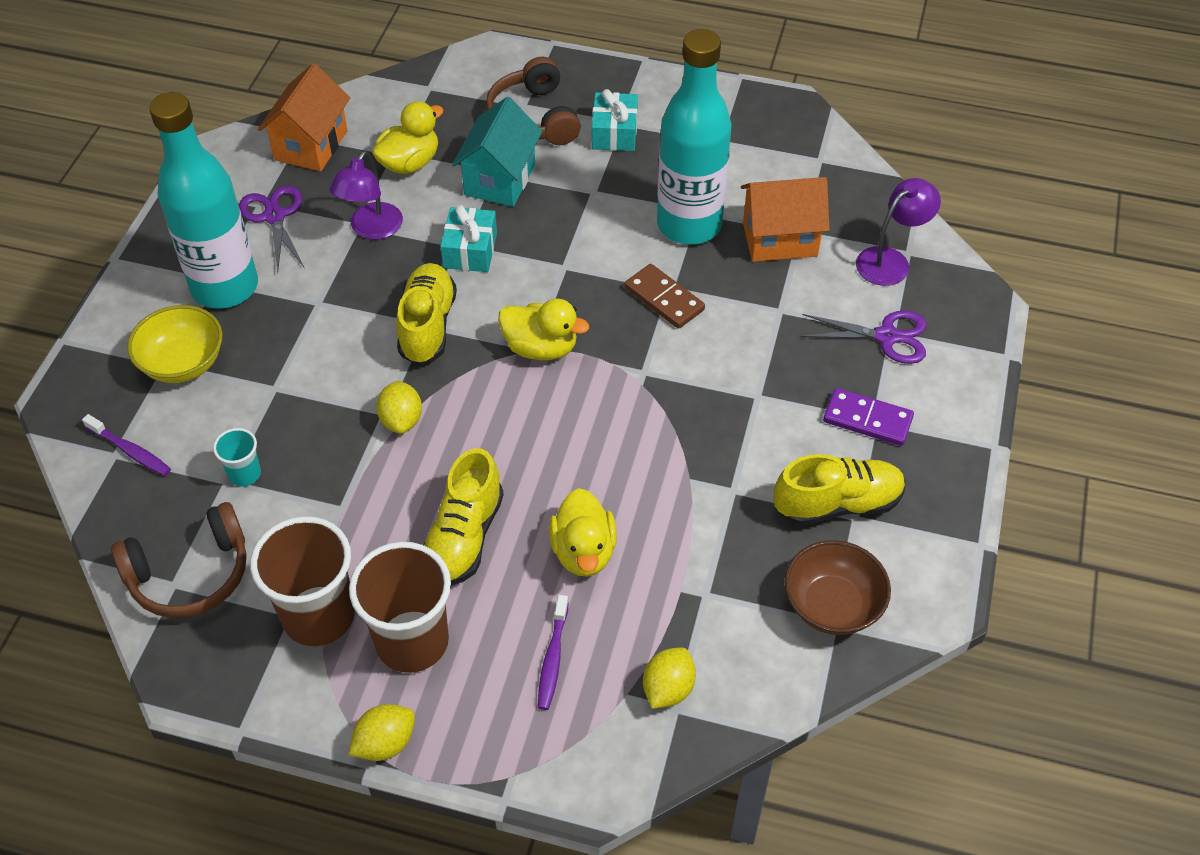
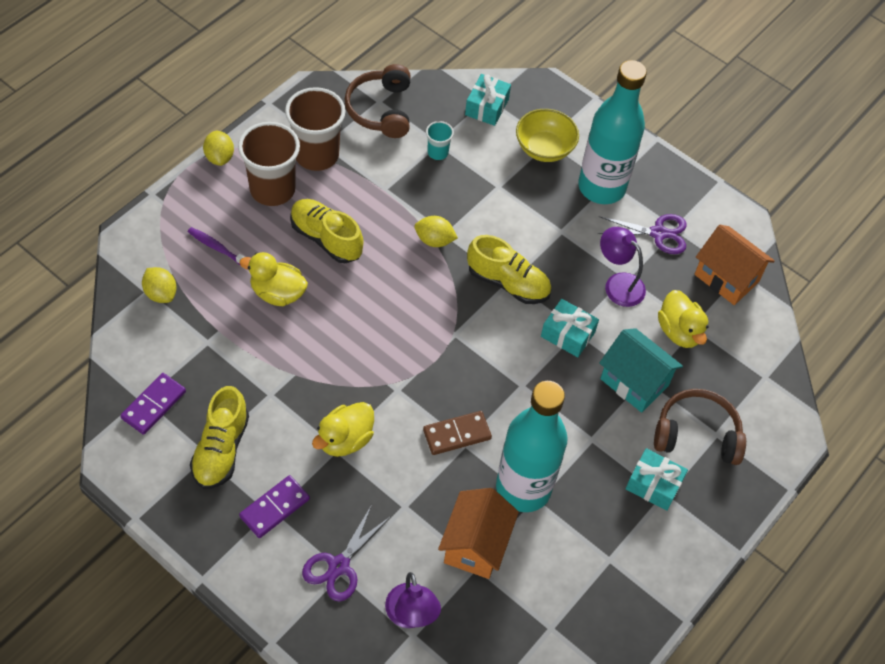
camera: 110 degrees right, 5 degrees up
purple toothbrush [82,414,171,476] -> turquoise gift [465,74,511,126]
yellow duck [498,298,589,360] -> yellow duck moved to [312,402,374,457]
brown bowl [784,540,891,635] -> purple domino [120,373,186,435]

